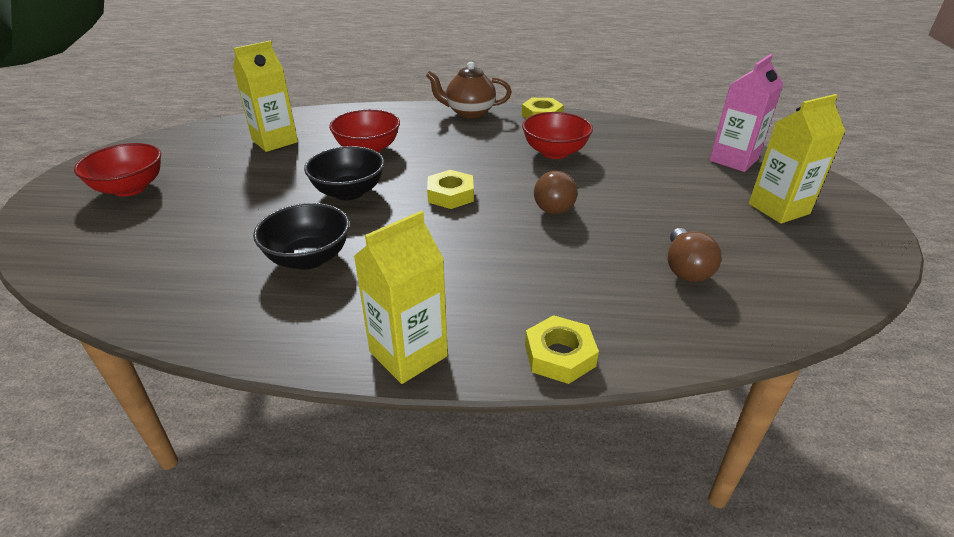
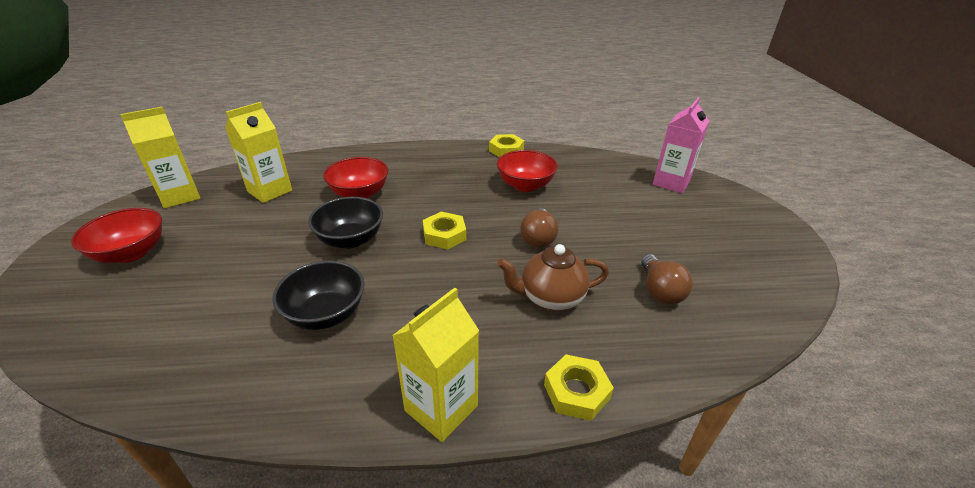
camera: 10 degrees left, 0 degrees up
brown teapot [426,62,512,118] -> brown teapot moved to [497,244,609,311]
yellow carton [749,94,845,224] -> yellow carton moved to [120,107,200,209]

